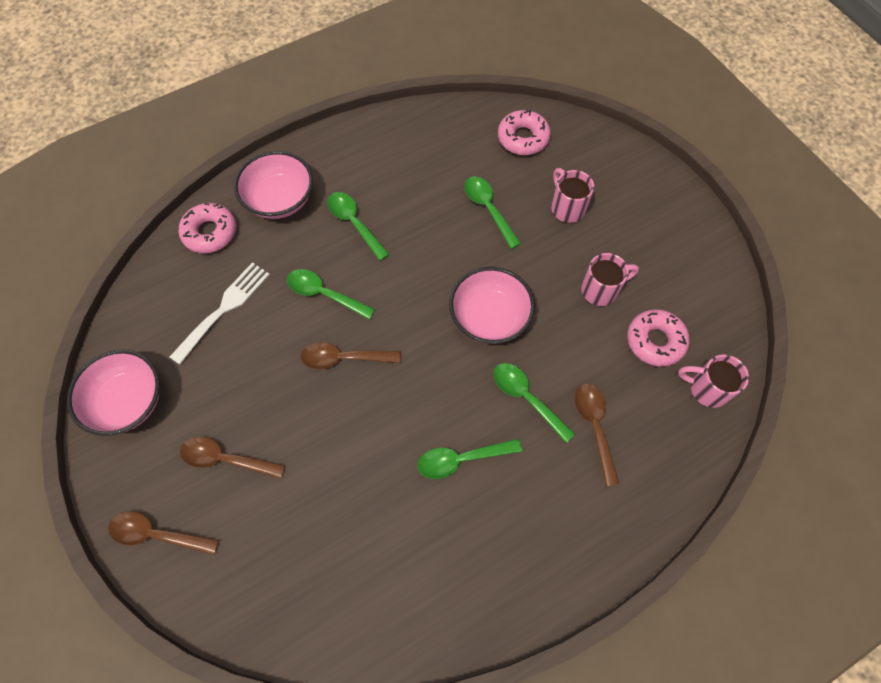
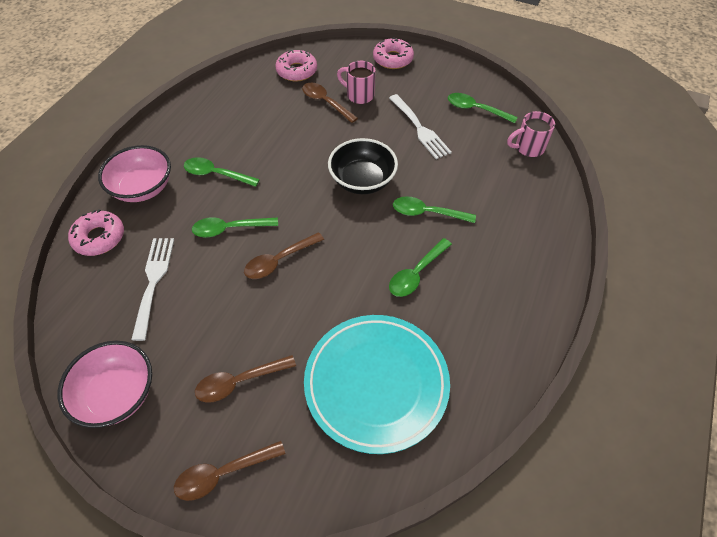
camera: 35 degrees left, 10 degrees down
pink bowl [449,267,535,344] -> black bowl [328,138,398,194]
green spoon [464,176,521,249] -> green spoon moved to [448,93,518,123]
brown spoon [575,384,620,486] -> brown spoon moved to [302,83,358,123]
pink mug [581,253,639,306] -> white fork [389,94,452,159]
pink donut [627,309,689,367] -> pink donut moved to [373,38,414,69]
none -> turquoise plate [304,315,450,454]

